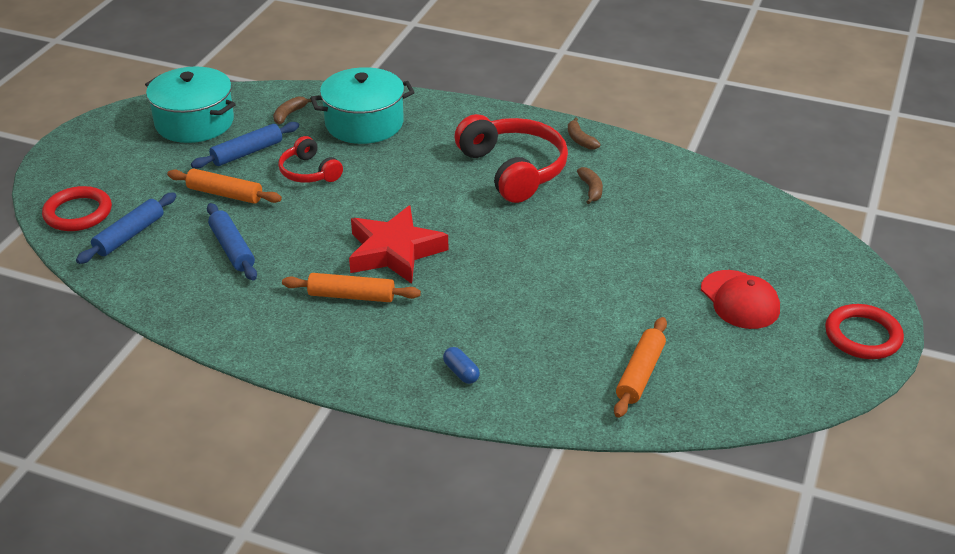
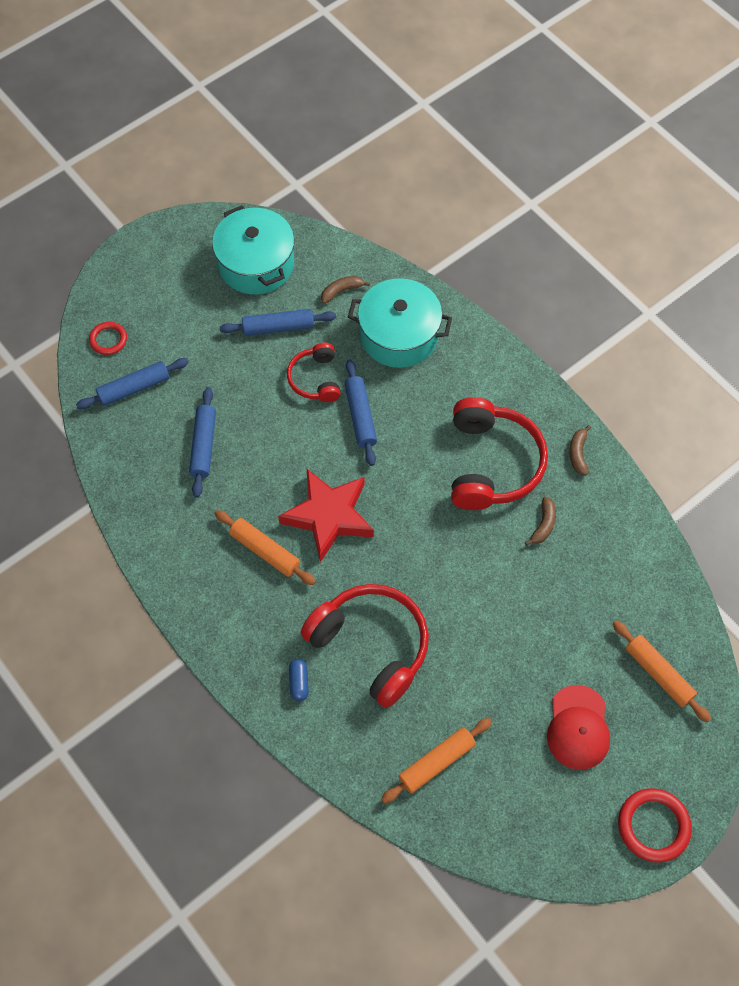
camera: 30 degrees right, 25 degrees up
red ring [42,186,112,231] -> red ring [89,322,127,355], size x0.62
orange rolling pin [167,168,282,204] -> orange rolling pin moved to [613,621,711,722]
none -> red headphones [301,584,429,708]
none -> blue rolling pin [345,360,377,466]

